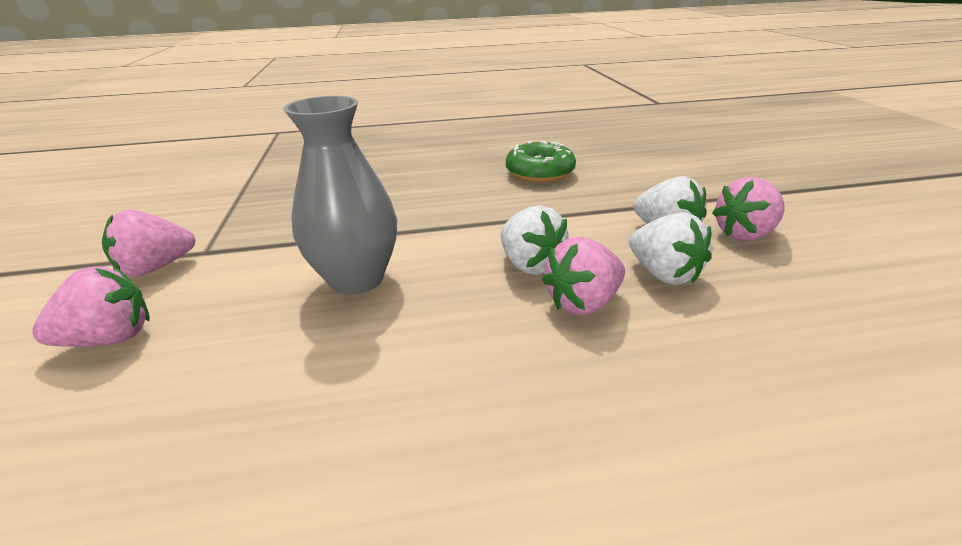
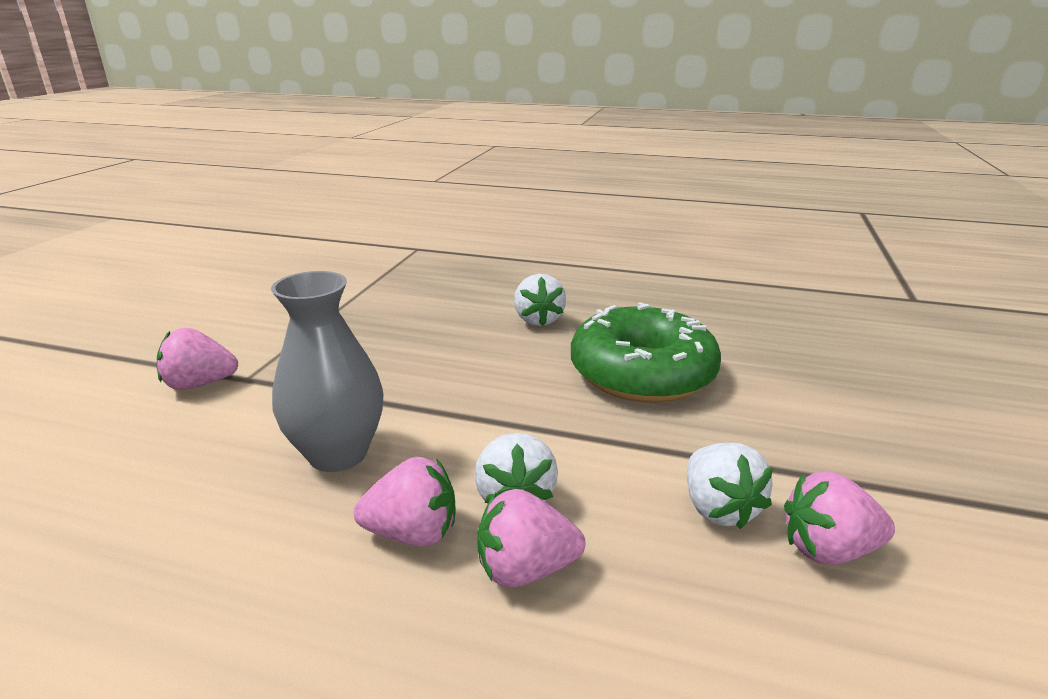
camera: 25 degrees right, 5 degrees down
pink strawberry [32,266,150,347] -> pink strawberry moved to [354,457,456,546]
green donut [506,141,576,182] -> green donut [571,303,721,402], size x1.64
white strawberry [629,212,712,285] -> white strawberry moved to [514,274,566,326]

